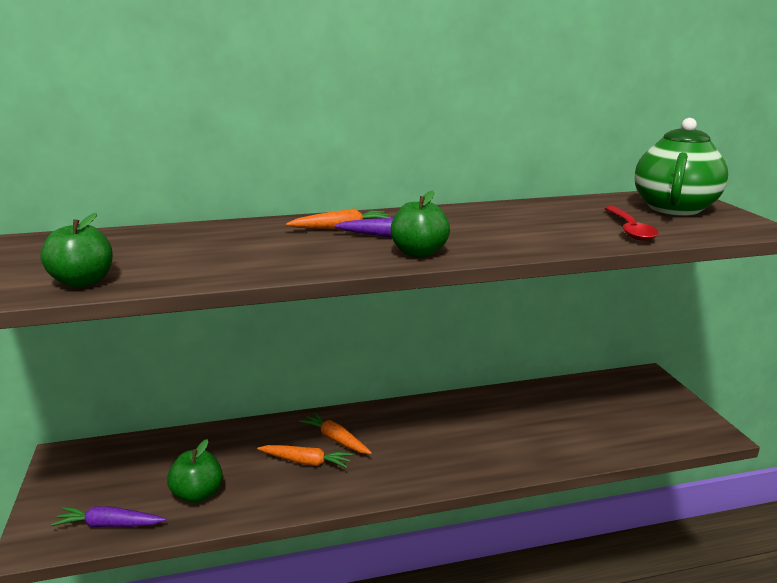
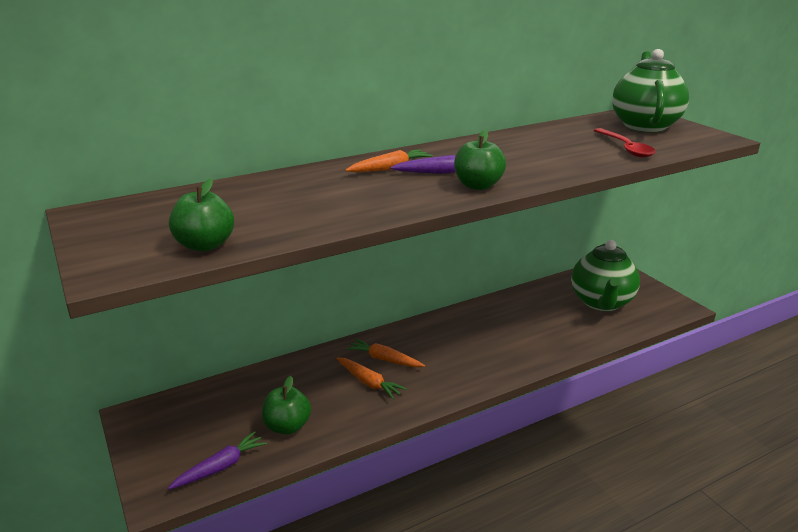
camera: 15 degrees left, 5 degrees up
purple carrot [51,506,166,528] -> purple carrot turned 150 degrees clockwise [168,431,267,490]
orange carrot [257,445,353,468] -> orange carrot turned 45 degrees clockwise [336,357,407,399]
none -> green teapot [571,240,640,311]

